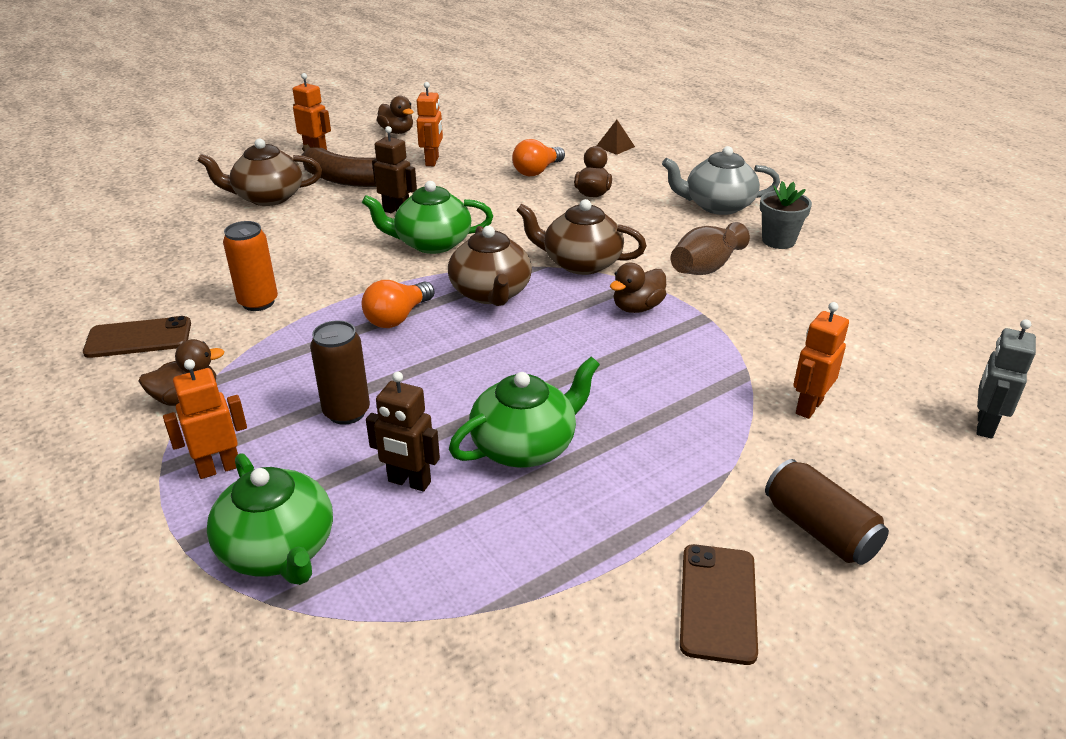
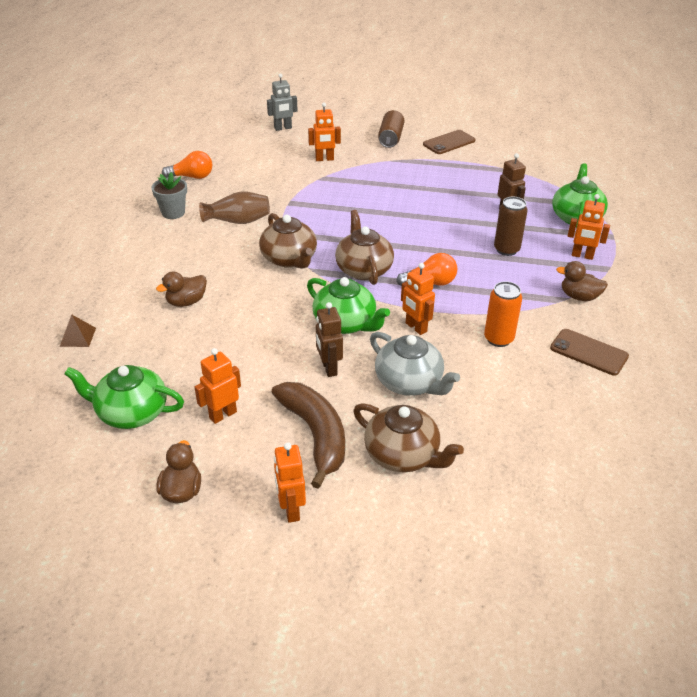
camera: 135 degrees left, 5 degrees up
brown teapot [448,226,532,306] -> brown teapot turned 45 degrees counterclockwise [335,210,394,285]
green teapot [449,357,600,468] -> green teapot moved to [64,365,184,429]
orange light bulb [512,139,565,176] -> orange light bulb moved to [162,151,212,179]
brown duck [610,263,666,313] -> none
grey teapot [662,146,780,215] -> grey teapot moved to [370,332,460,396]
none -> orange robot [401,263,435,335]

